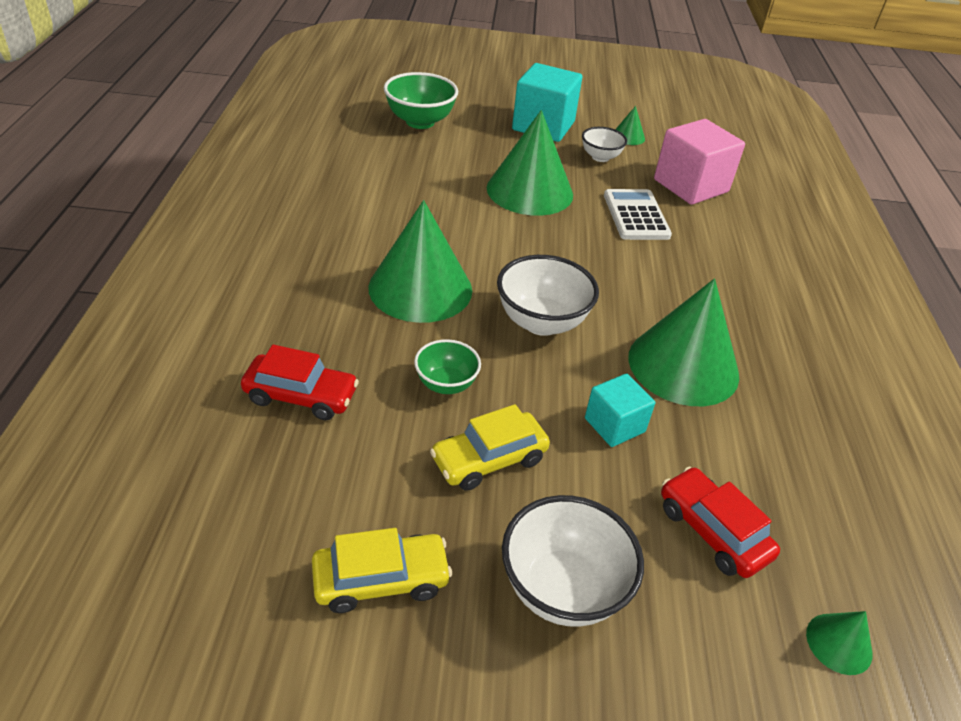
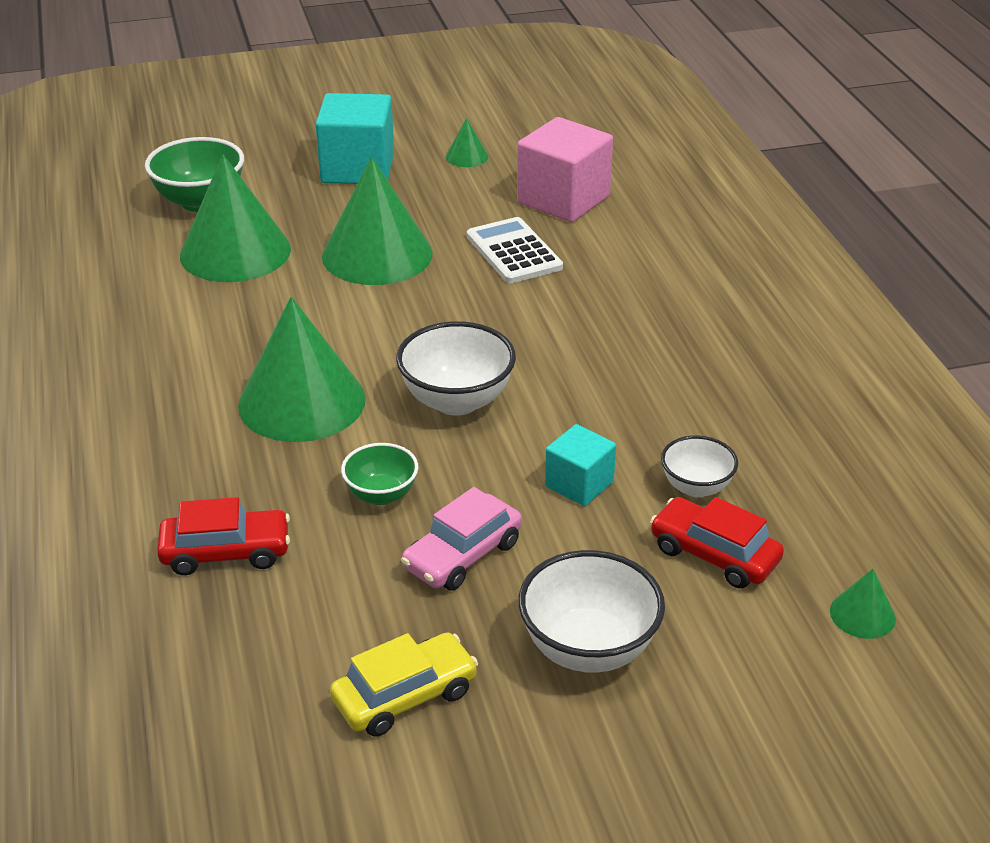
camera: 15 degrees left, 5 degrees down
yellow car [430,404,550,491] -> pink car [401,487,522,591]
white bowl [582,127,627,162] -> white bowl moved to [661,435,738,497]
green cone [628,279,739,406] -> green cone moved to [180,154,291,282]

